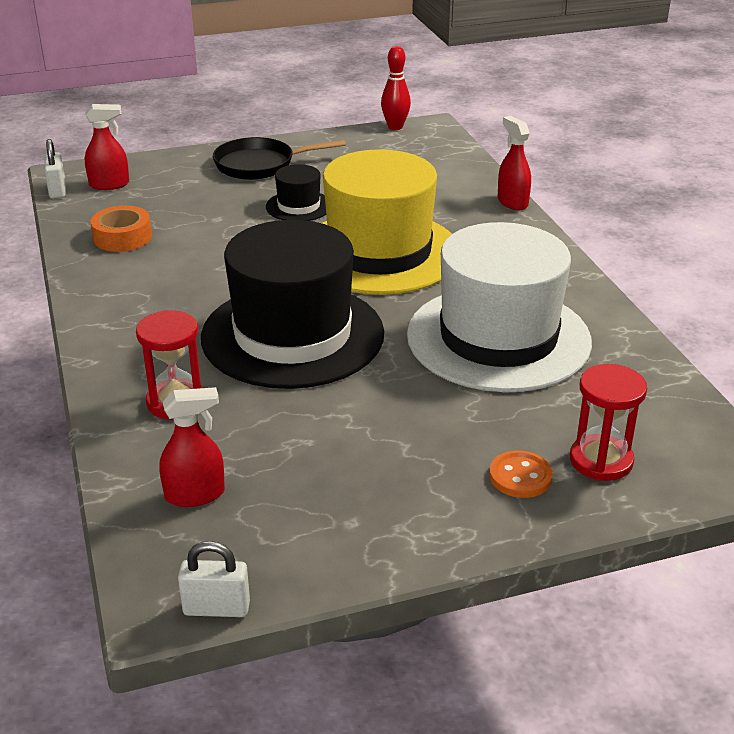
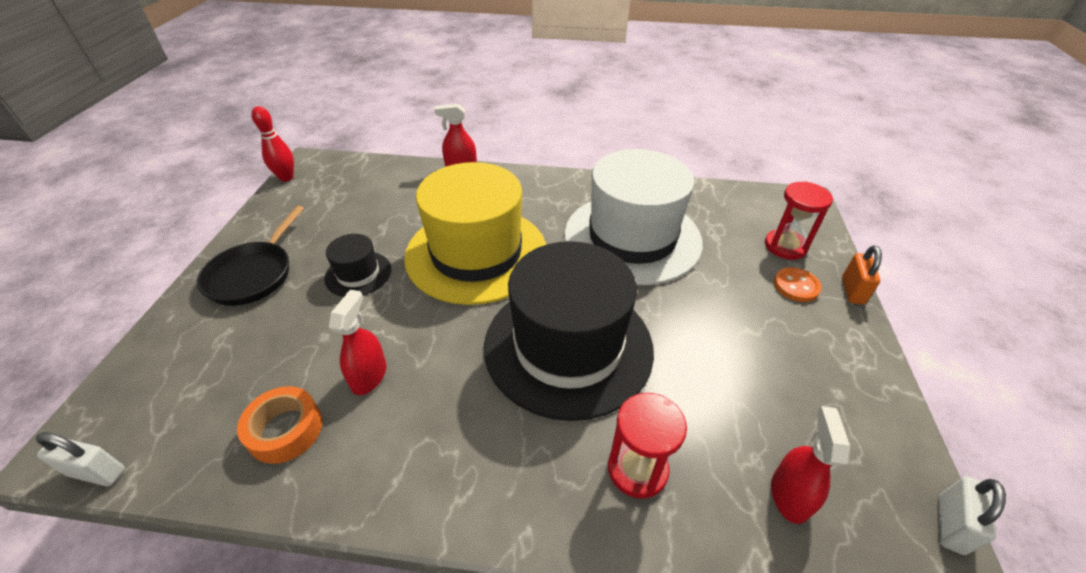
camera: 65 degrees left, 10 degrees up
red spray bottle [85,104,129,190] -> red spray bottle moved to [329,290,387,395]
none -> orange padlock [842,245,882,305]

